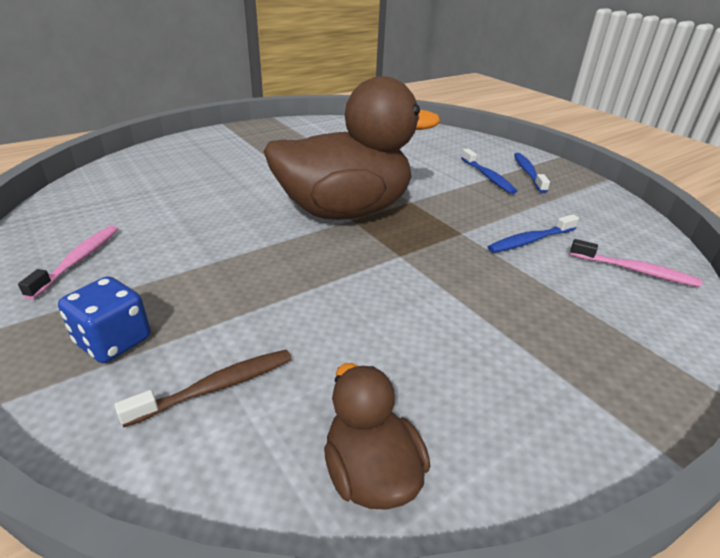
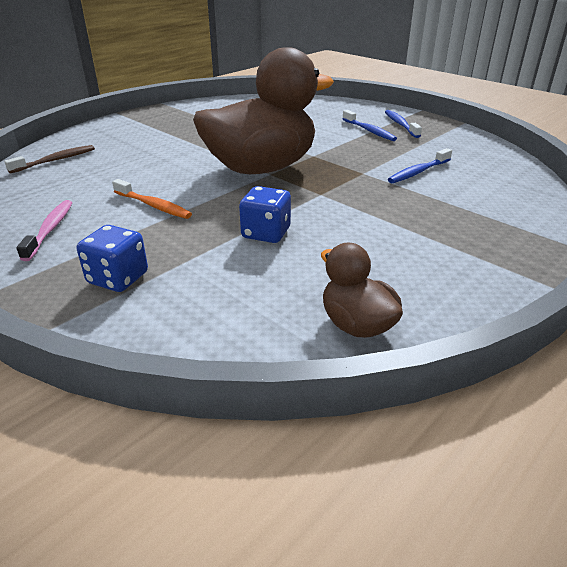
camera: 10 degrees left, 0 degrees up
brown toothbrush [114,350,292,427] -> brown toothbrush moved to [4,145,95,173]
pink toothbrush [570,239,702,287] -> none
none -> orange toothbrush [112,179,192,219]
none -> blue dice [239,186,291,243]

